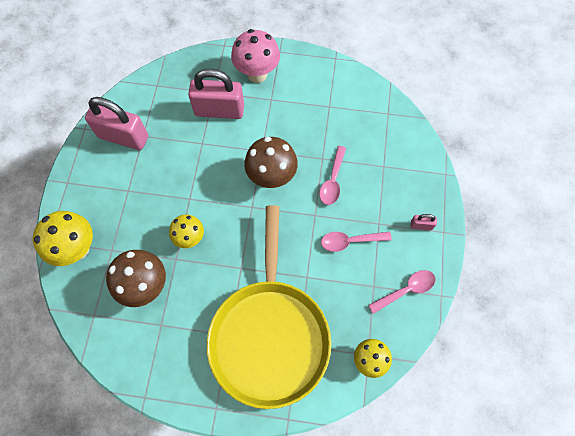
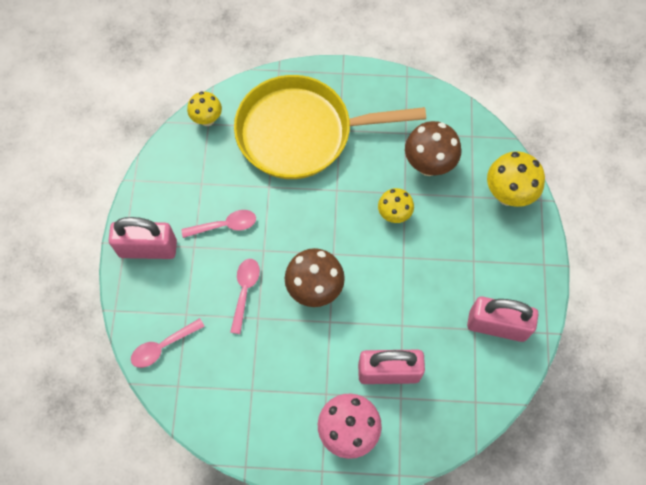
camera: 175 degrees right, 0 degrees up
yellow pan [207,205,331,409] -> yellow pan turned 90 degrees counterclockwise [234,75,426,179]
pink spoon [368,270,435,314] -> pink spoon moved to [131,318,205,368]
pink padlock [411,214,437,230] -> pink padlock [109,217,177,259], size x2.39

